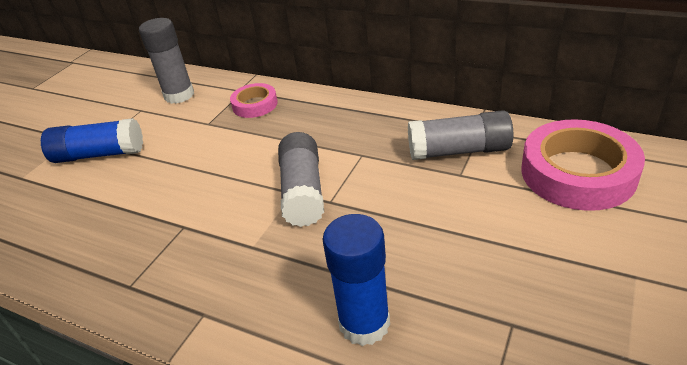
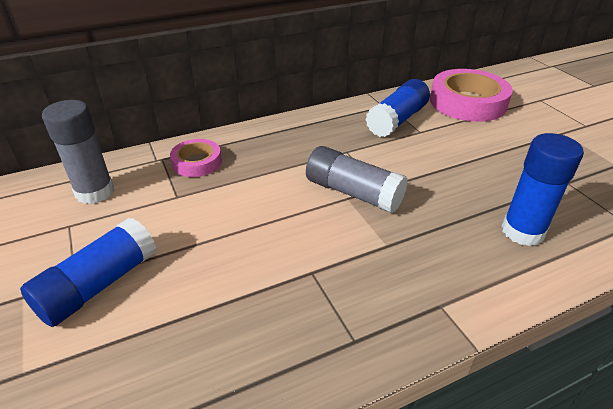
camera: 55 degrees left, 0 degrees up
grey glue stick [408,110,513,160] -> blue glue stick [365,79,430,137]

